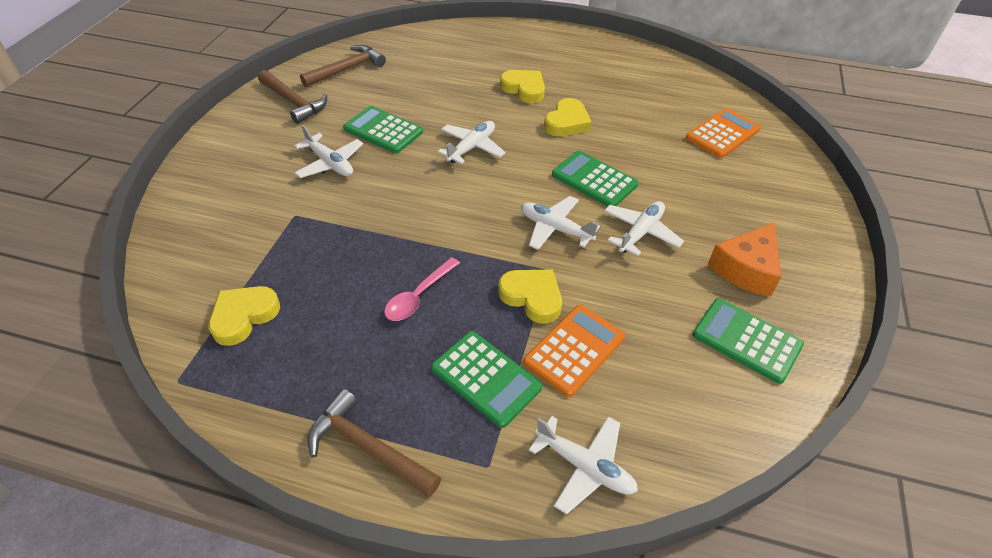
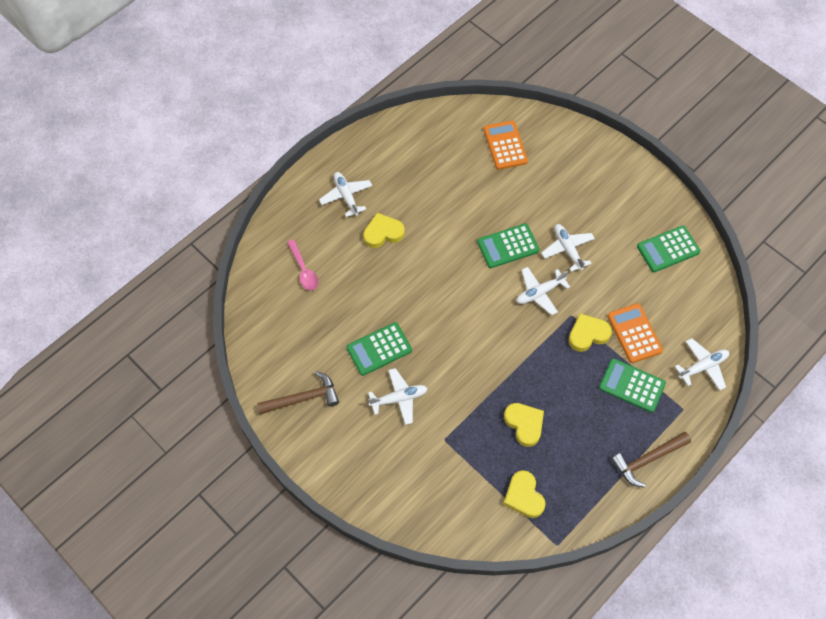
camera: 60 degrees left, 15 degrees up
brown hammer [300,45,386,87] -> none
pink spoon [384,257,460,321] -> pink spoon moved to [287,239,318,291]
green calculator [431,331,542,428] -> green calculator turned 135 degrees counterclockwise [599,358,666,413]
white plane [438,121,506,164] -> white plane moved to [319,172,372,217]
yellow heart [544,98,591,136] -> yellow heart moved to [504,403,544,447]
orange cheese [708,222,781,297] -> none

